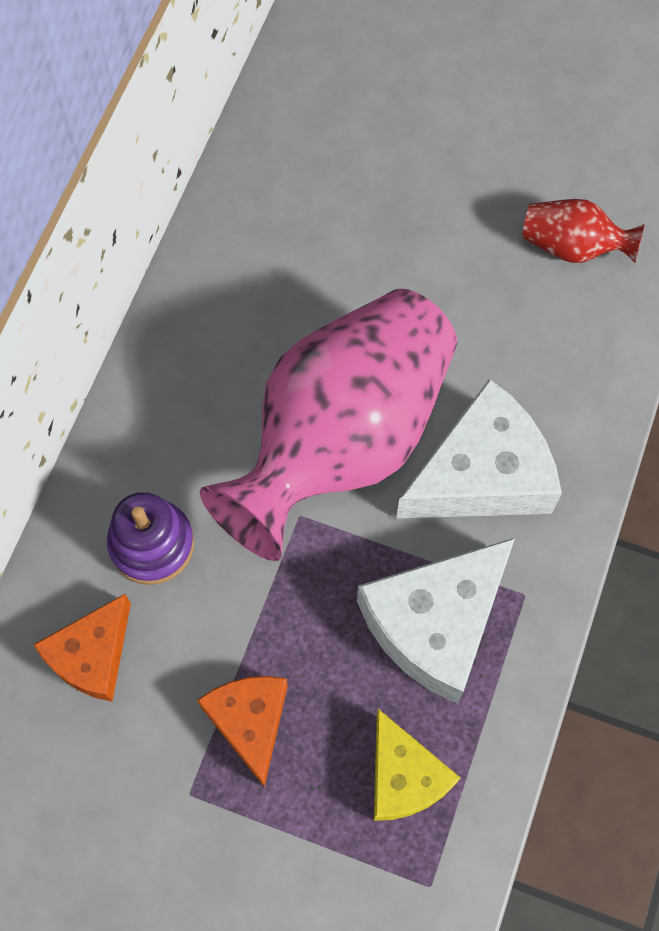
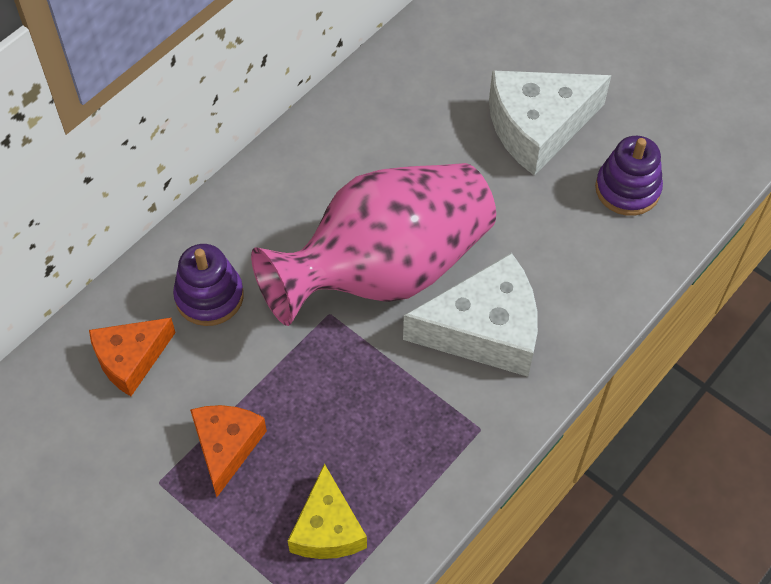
camera: 20 degrees right, 10 degrees down
white cheese [357,538,515,703] -> white cheese moved to [489,70,611,176]
red vase [522,199,645,263] -> purple stacking toy [595,136,663,216]

